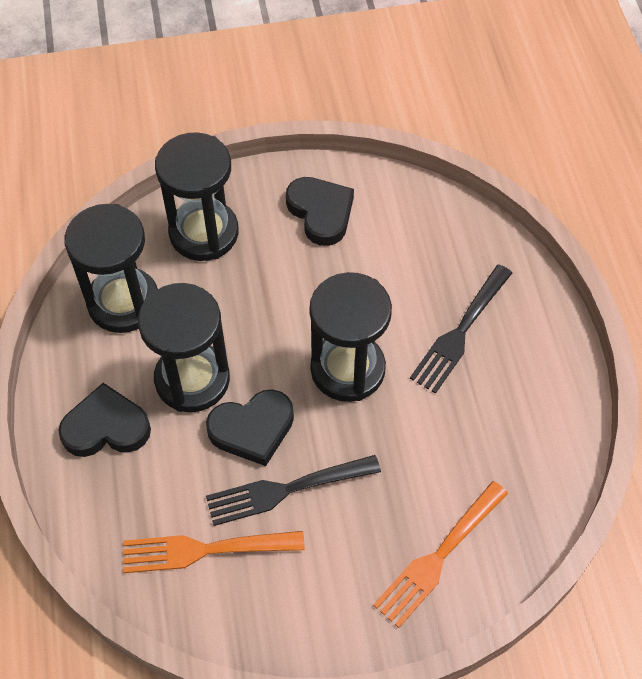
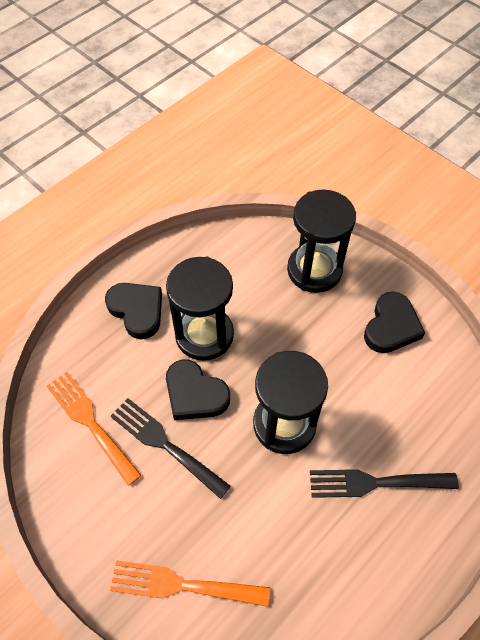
camera: 55 degrees right, 0 degrees up
black hourglass [64,204,158,333] -> none

